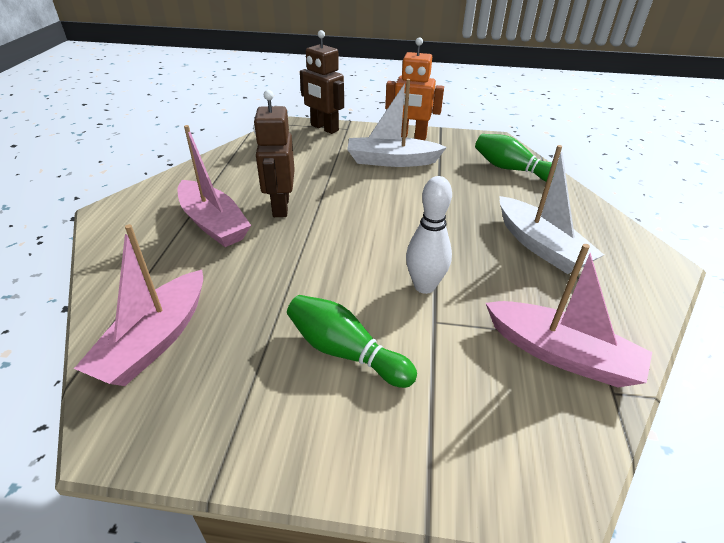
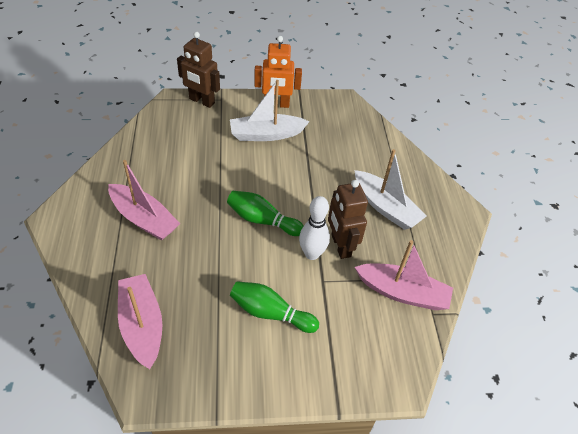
camera: 15 degrees left, 10 degrees up
pink boat [74,224,203,386] -> pink boat turned 150 degrees clockwise [118,274,162,369]
brown robot [253,90,295,217] -> brown robot moved to [328,180,368,259]
green bowling pin [475,134,555,182] -> green bowling pin moved to [227,191,304,236]

